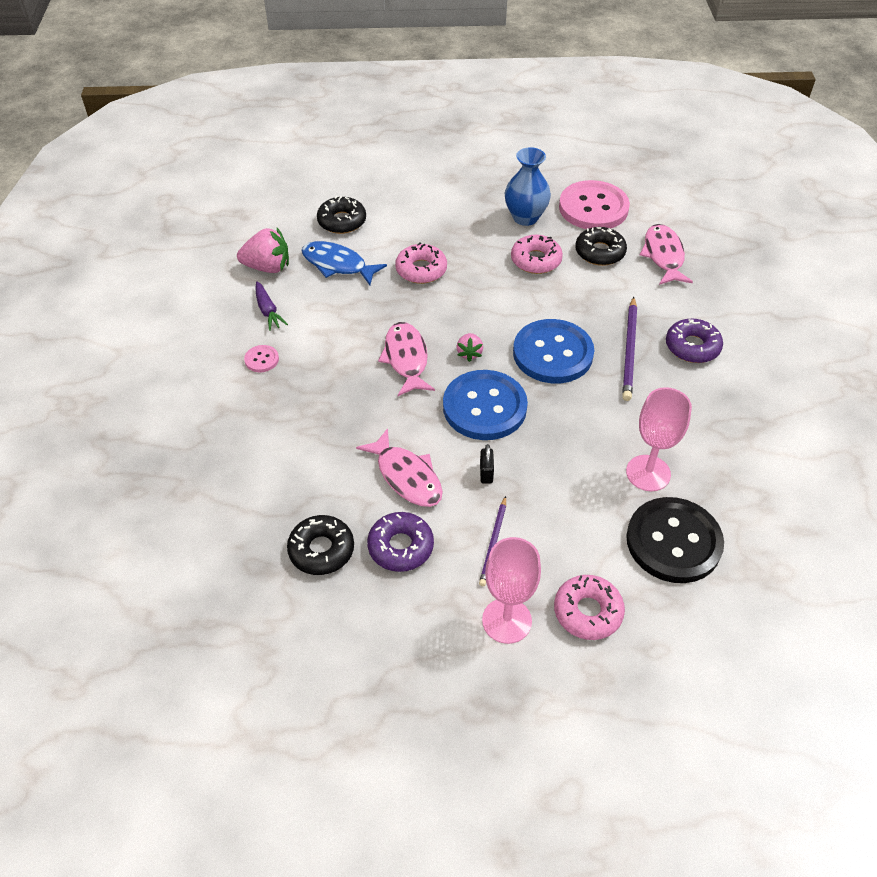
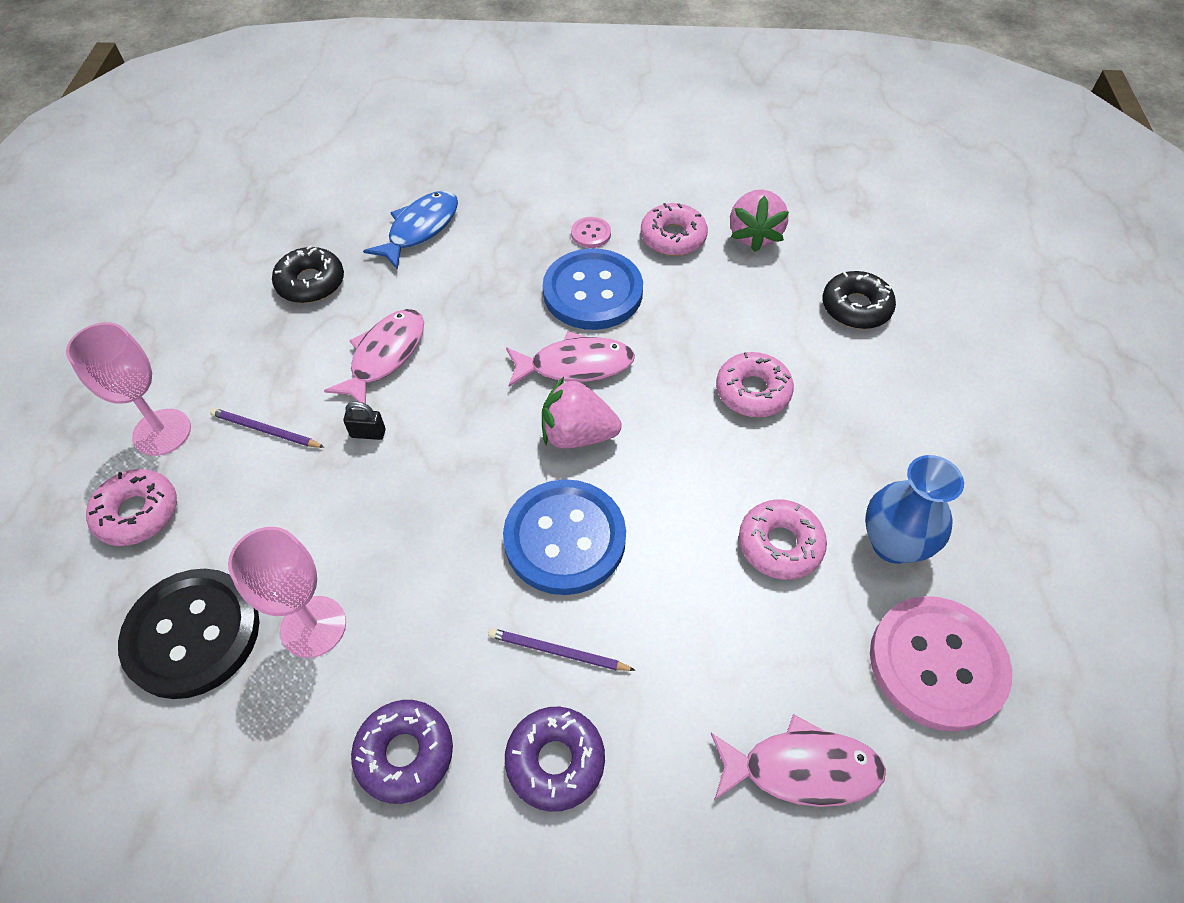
camera: 95 degrees right, 5 degrees up
purple carrot [255,281,288,331] -> pink donut [641,203,708,256]
blue fish [301,241,387,285] -> blue fish moved to [363,191,458,270]
pink fish [356,428,443,507] -> pink fish turned 150 degrees clockwise [324,309,424,404]
purple donut [367,512,434,572] -> purple donut moved to [351,700,453,804]
blue button [443,370,528,440] -> blue button moved to [543,248,643,330]
pink strawberry [457,333,483,362] -> pink strawberry [542,377,622,449], size x1.78
black donut [575,227,627,266] -> none
purple pencil [622,297,637,401] -> purple pencil [488,628,636,671], size x0.64

